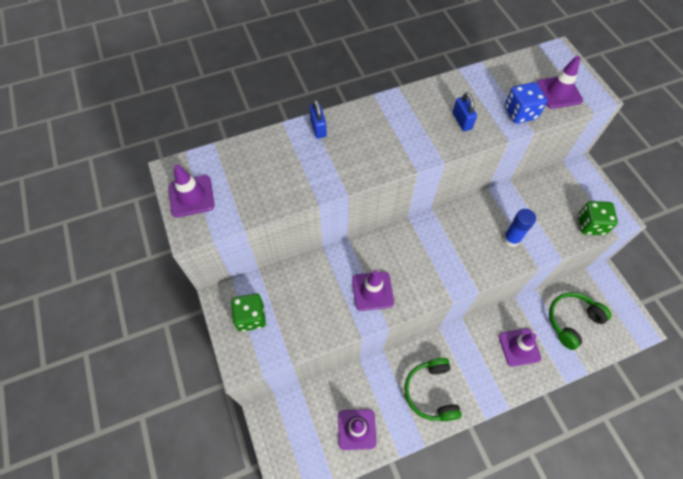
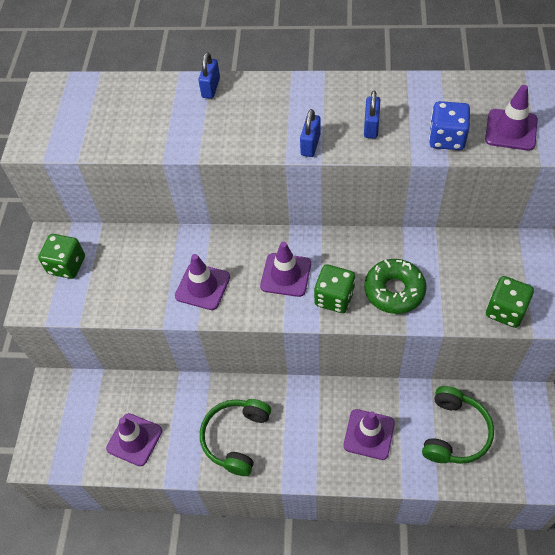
camera: 30 degrees right, 5 degrees down
purple traffic cone [169,164,215,217] -> purple traffic cone moved to [260,242,311,297]
blue glue stick [503,209,536,247] -> green donut [364,259,427,314]
green headphones [549,292,611,350] -> green headphones turned 120 degrees clockwise [422,386,494,464]
none -> blue padlock [300,109,321,157]
none -> green dice [314,265,355,313]

